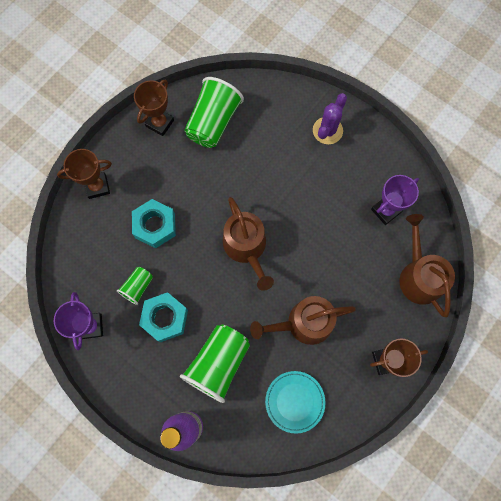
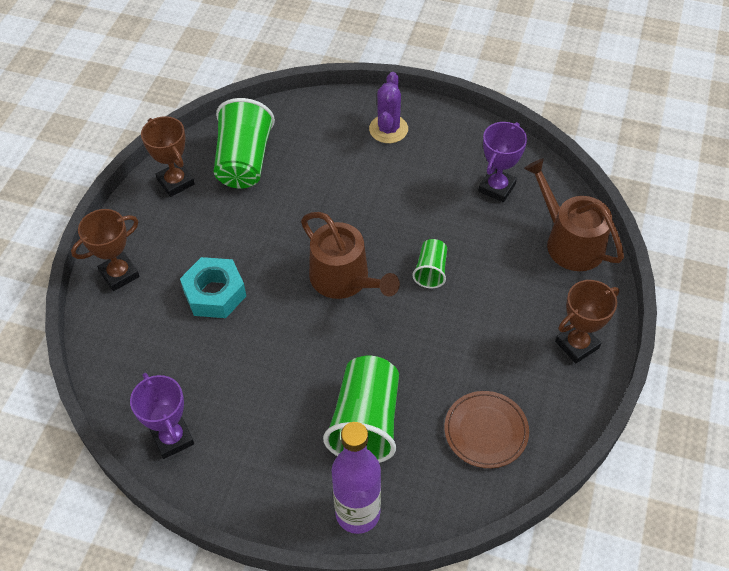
camera: 20 degrees left, 20 degrees down
green cup [117,267,153,305] -> green cup moved to [412,239,447,288]
brown trophy [134,80,174,136] -> brown trophy turned 45 degrees counterclockwise [141,116,195,197]
turquoise nut [139,292,188,342] -> none
brown watering can [250,296,356,345] -> none
turquoise plate [265,371,325,434] -> brown plate [444,391,529,468]

